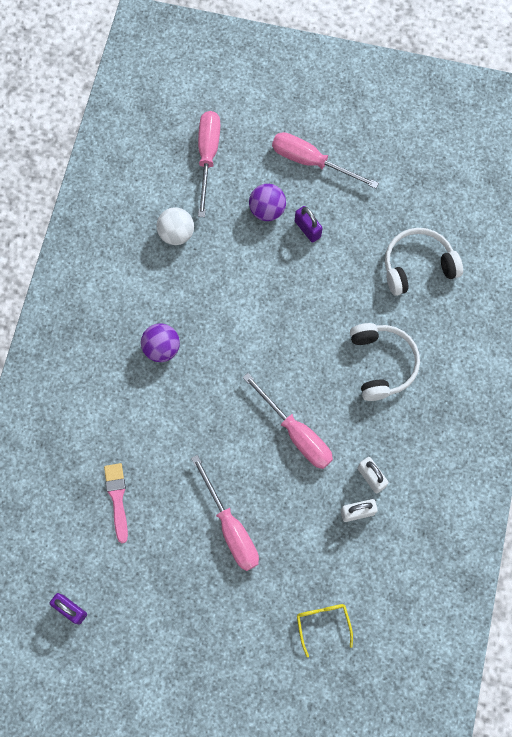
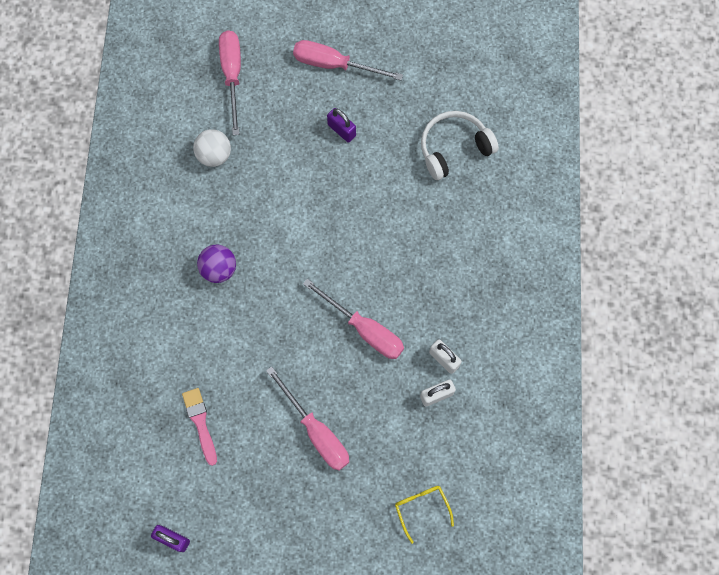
camera: 10 degrees left, 0 degrees up
purple ball [249,184,286,221] -> none
white headphones [350,323,420,401] -> none

